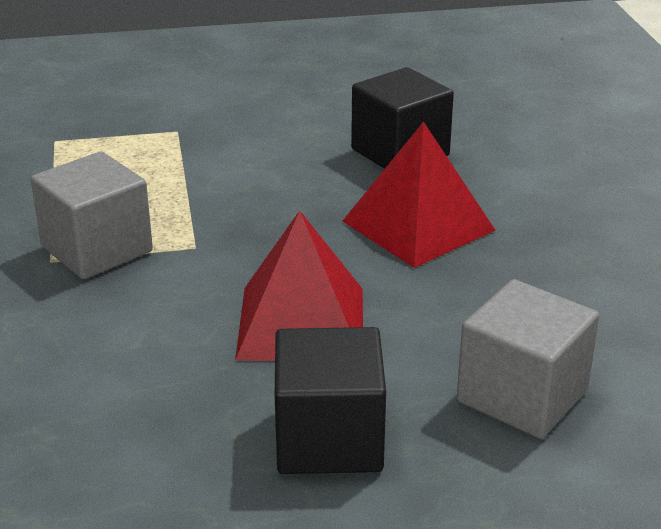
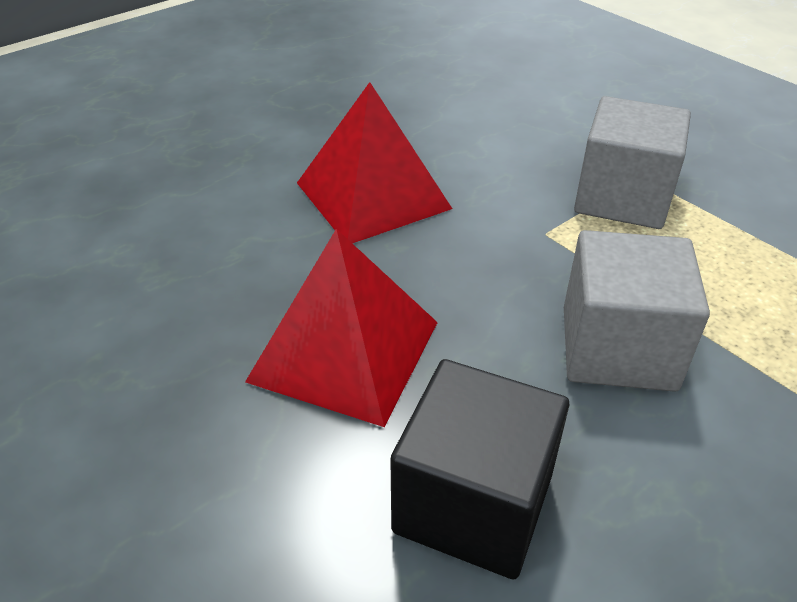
camera: 150 degrees right, 10 degrees up
black cube [275,327,386,474] -> none
grey cube [457,279,599,439] -> grey cube moved to [564,230,710,392]

